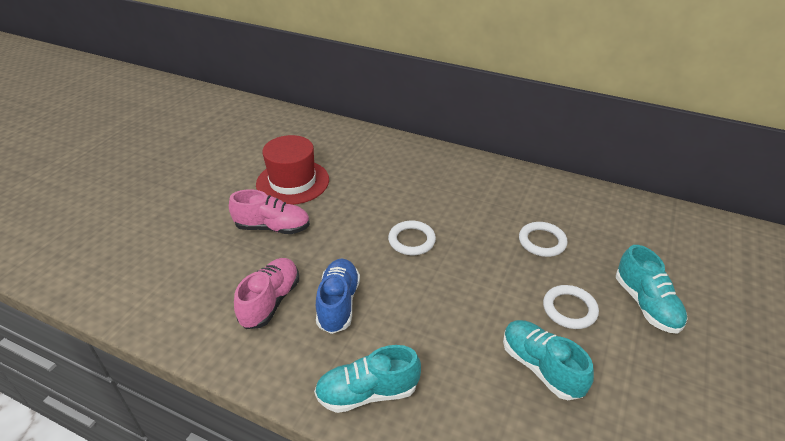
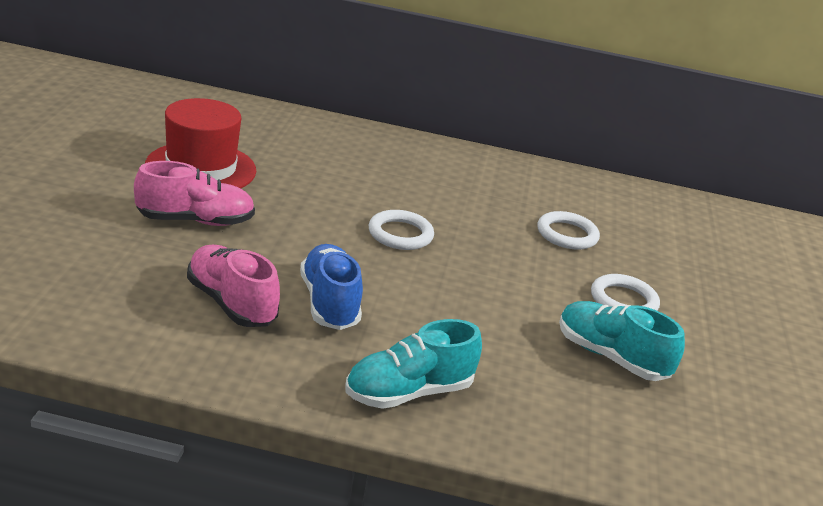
camera: 20 degrees left, 10 degrees down
pink shoe [234,258,299,329] -> pink shoe turned 45 degrees counterclockwise [187,245,280,327]
turquoise shoe [616,245,687,334] -> none

